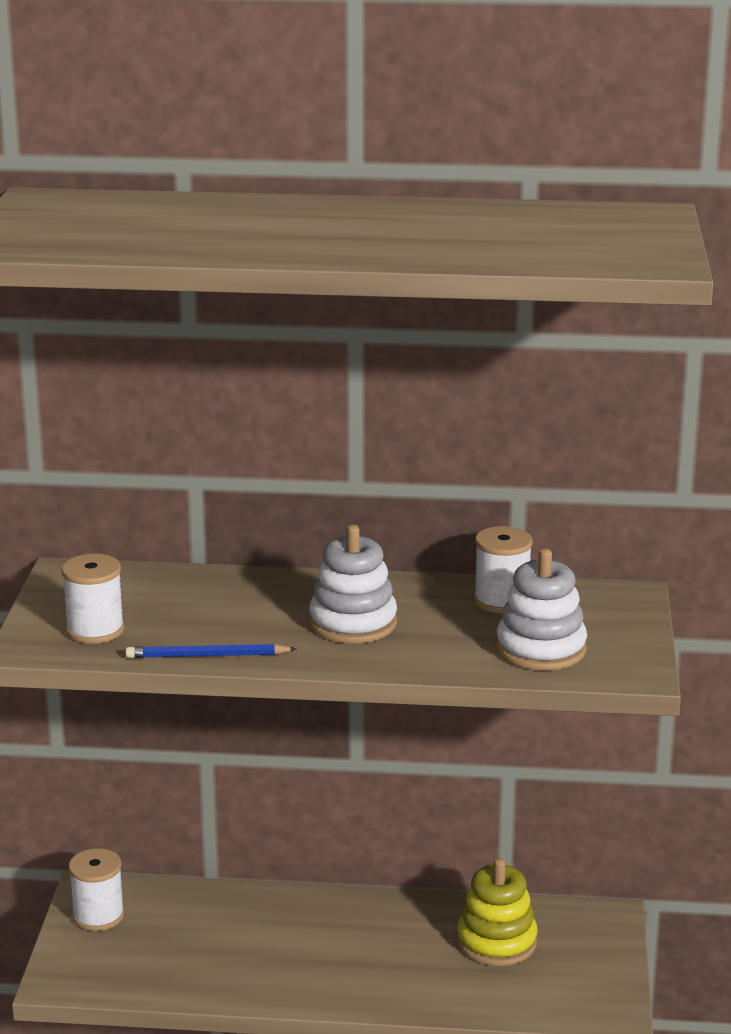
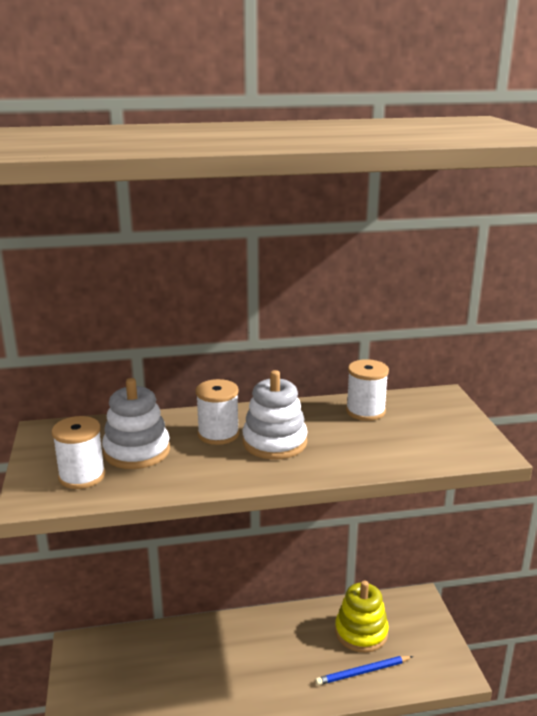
camera: 15 degrees left, 0 degrees up
white spool [69,848,124,931] -> white spool moved to [196,379,239,445]
blue pencil [126,644,296,658] -> blue pencil moved to [315,656,413,685]
white stacking toy [497,548,587,670] -> white stacking toy moved to [102,378,170,469]

